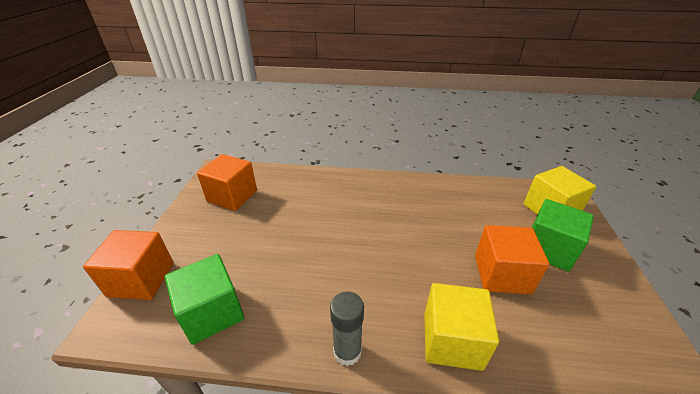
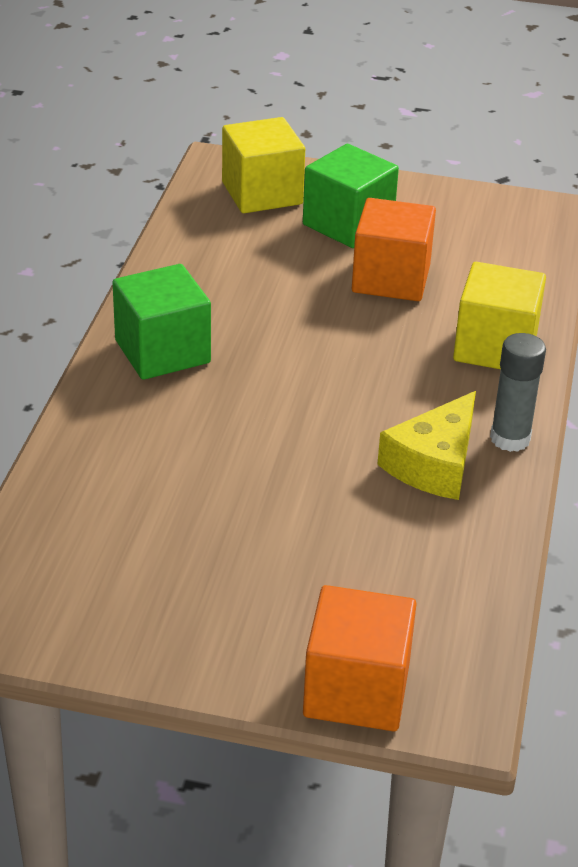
camera: 85 degrees left, 0 degrees up
green cube [165,254,244,345] -> green cube moved to [112,264,211,380]
orange cube [197,154,257,211] -> none
none -> yellow cheese [377,391,476,500]

